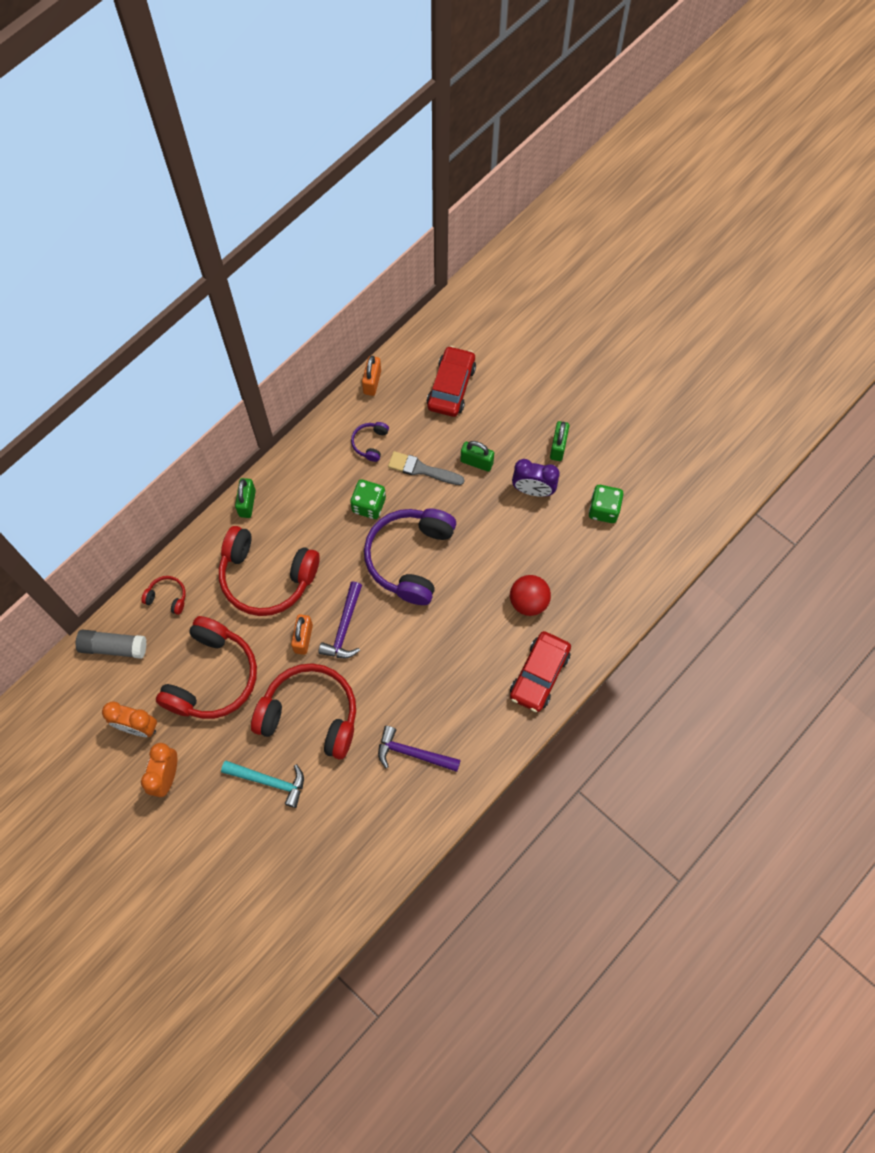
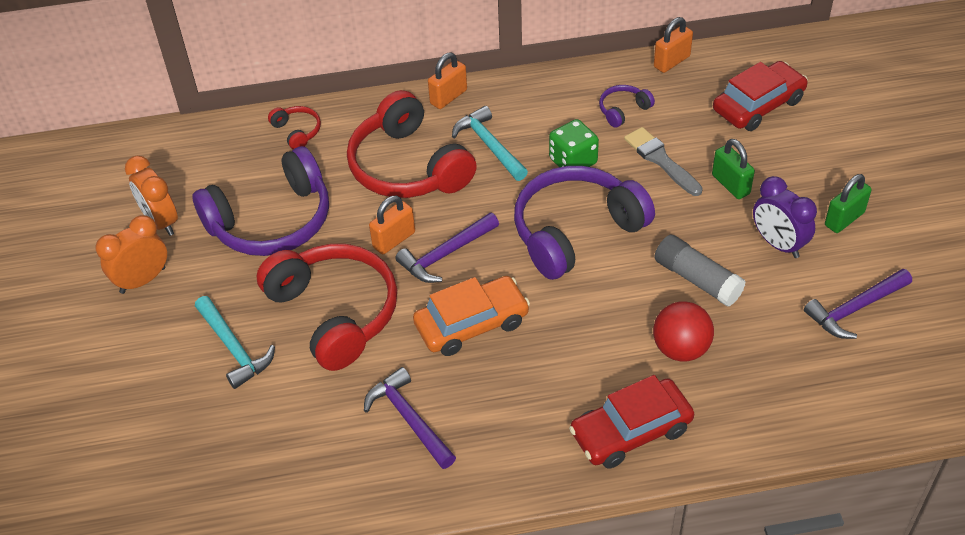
camera: 40 degrees right, 20 degrees down
grey glue stick [76,630,147,659] -> grey glue stick moved to [655,234,746,307]
red headphones [156,616,257,719] -> purple headphones [192,146,329,256]
green padlock [235,478,256,518] -> orange padlock [428,53,467,109]
green dice [589,485,624,523] -> purple hammer [804,269,912,339]
none -> orange car [413,276,530,356]
none -> turquoise hammer [452,106,528,181]

